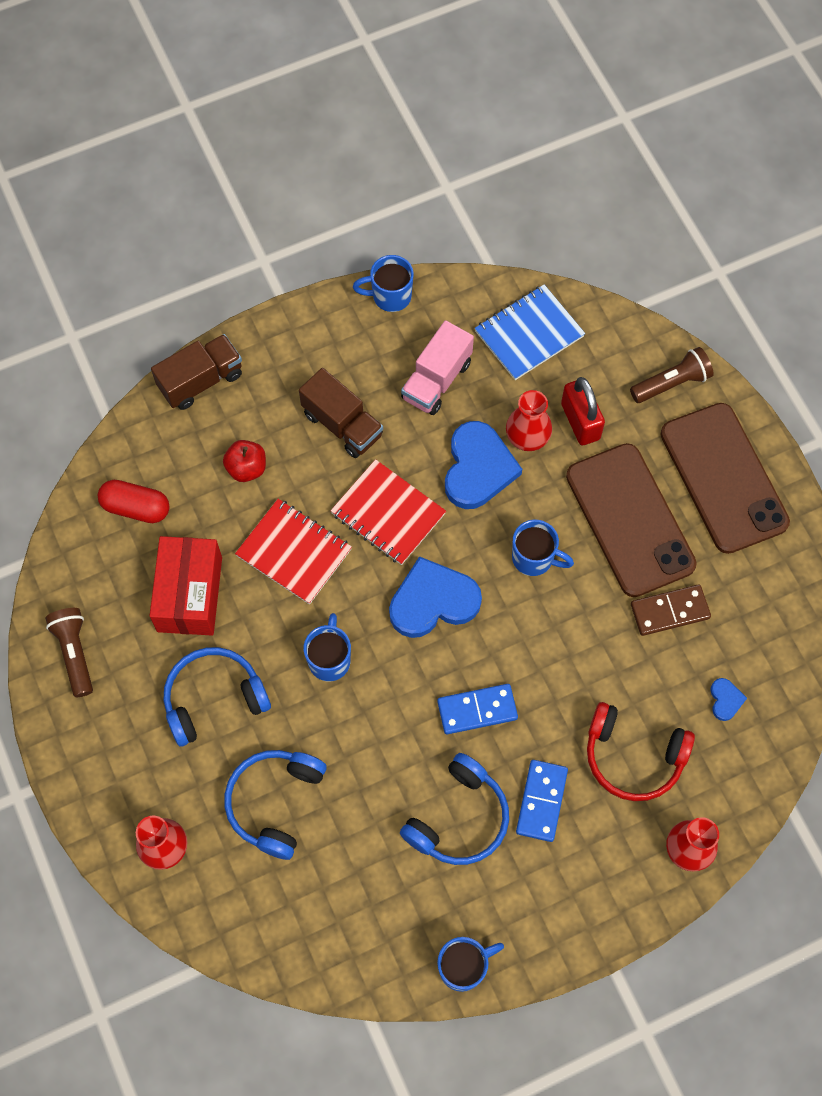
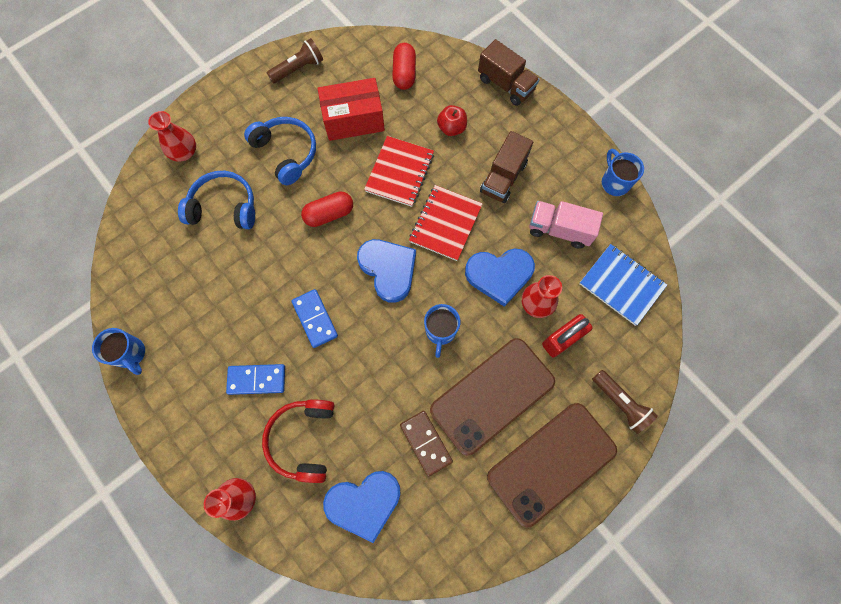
camera: 75 degrees right, 5 degrees up
blue mug [303,613,351,681] -> red capsule [301,191,353,227]
blue headphones [400,753,509,865] -> none
blue heart [710,678,747,721] -> blue heart [323,471,401,543], size x2.25

